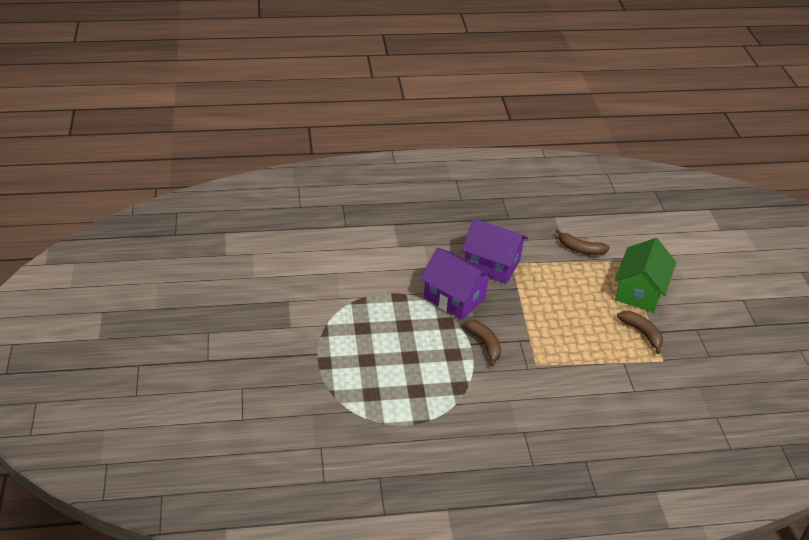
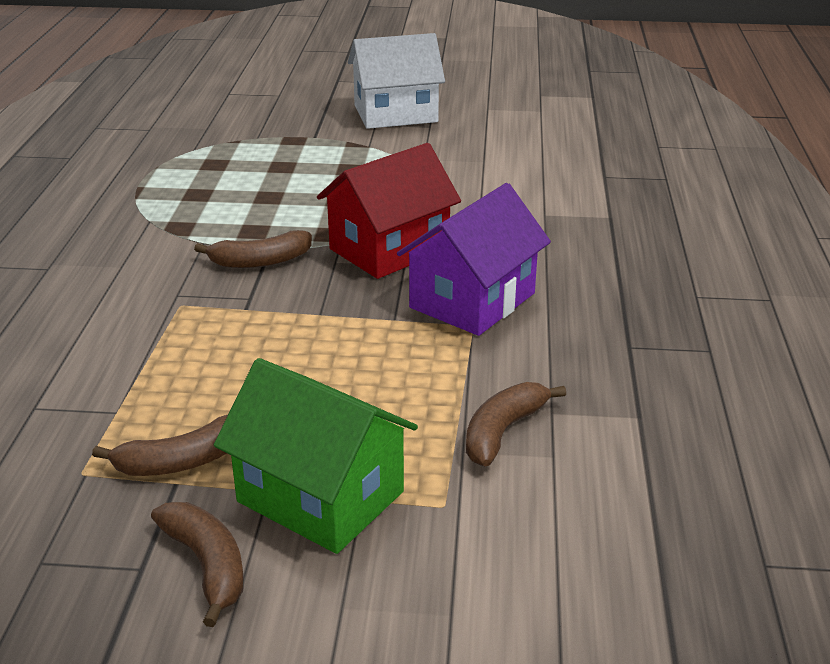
camera: 105 degrees right, 10 degrees down
purple house [420,248,494,320] -> red house [317,143,461,279]
none -> brown banana [151,502,244,627]
none -> white house [348,33,445,129]

